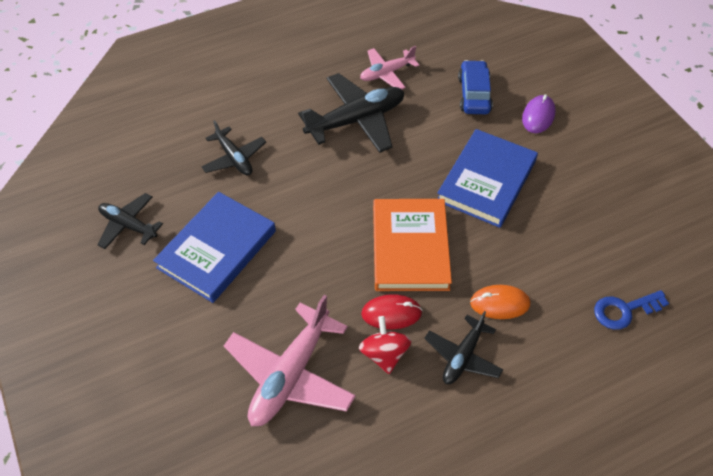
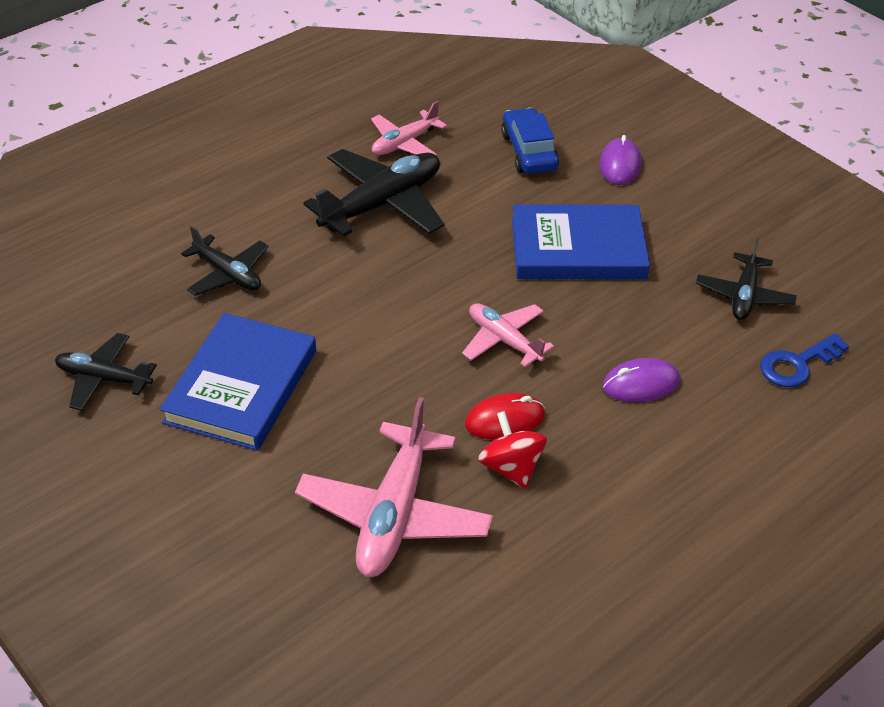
camera: 15 degrees left, 10 degrees down
orange book [373,199,452,291] -> pink plane [462,303,554,367]
black plane [424,311,503,384] -> black plane moved to [696,239,797,320]
blue book [437,129,538,228] -> blue book turned 75 degrees clockwise [512,204,650,280]
orange mouse [470,285,530,319] -> purple mouse [602,358,680,402]

